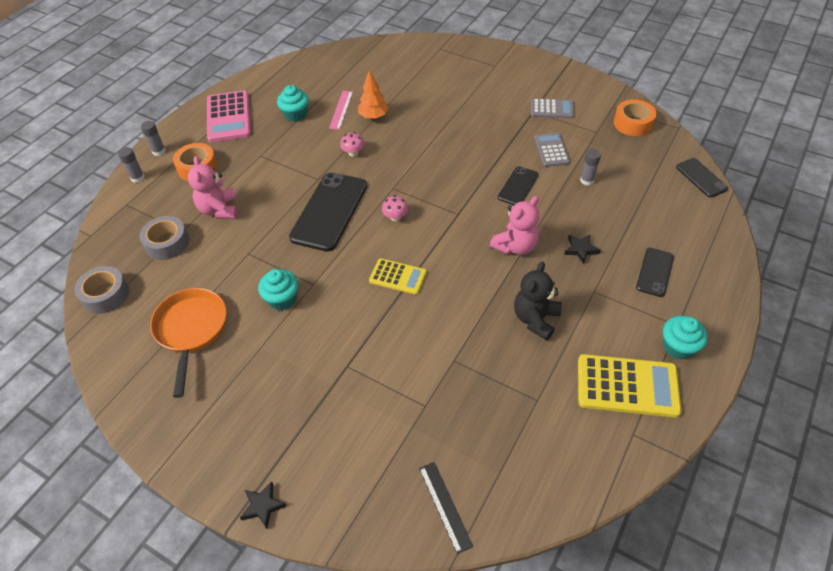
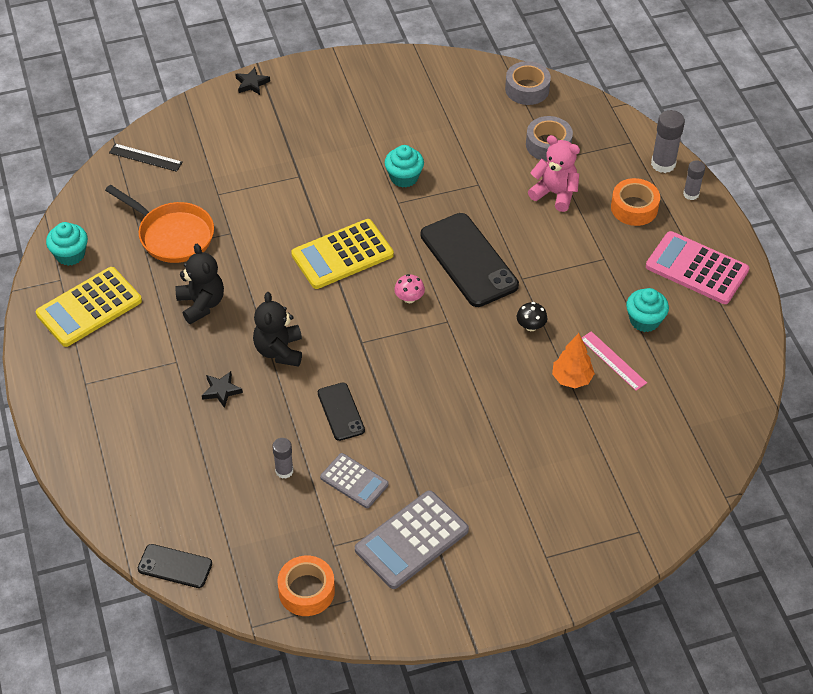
camera: 130 degrees right, 0 degrees up
grey glue stick [118,147,145,183] -> grey glue stick [651,110,685,173], size x1.58
orange pan [150,288,227,398] -> orange pan moved to [105,185,214,263]
pink mushroom [340,132,365,157] -> black mushroom [517,302,547,331]
yellow calculator [369,258,427,295] -> yellow calculator [291,219,394,289], size x1.65
pink teddy bear [490,196,539,255] -> black teddy bear [253,292,302,367]
grey calculator [531,98,574,118] -> grey calculator [355,490,469,589], size x1.65
black phone [636,248,674,297] -> none
turquoise cupcake [663,316,708,360] -> turquoise cupcake moved to [46,222,88,266]

